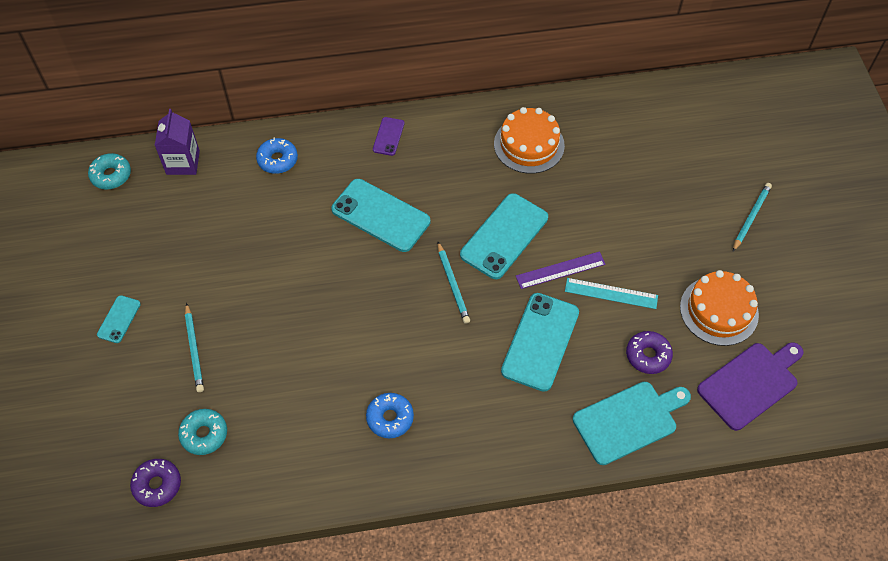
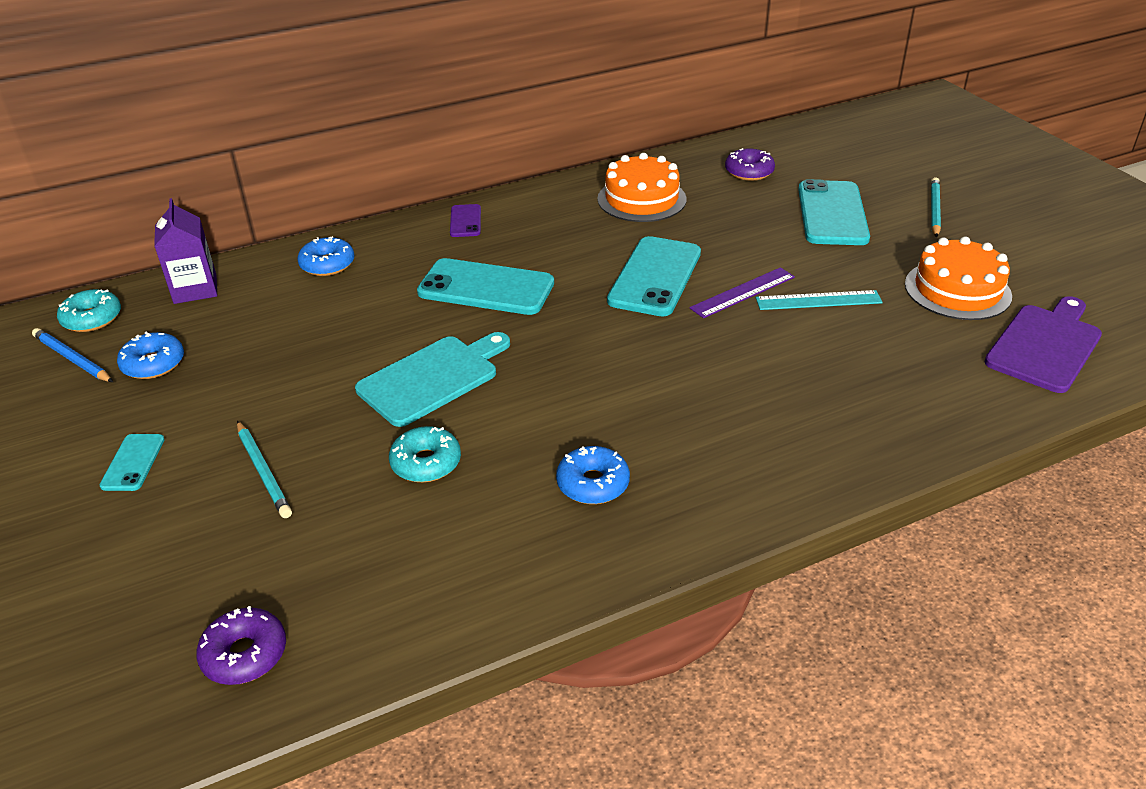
camera: 15 degrees left, 20 degrees down
turquoise donut [178,409,227,455] -> turquoise donut moved to [389,426,461,482]
turquoise pencil [438,242,470,324] -> none
turquoise phone [501,293,579,392] -> turquoise phone moved to [798,179,870,245]
turquoise cutting board [573,382,691,465] -> turquoise cutting board moved to [355,332,510,427]
purple donut [626,331,673,374] -> purple donut moved to [725,148,775,181]
none -> blue pencil [32,328,113,382]
none -> blue donut [117,331,184,379]

